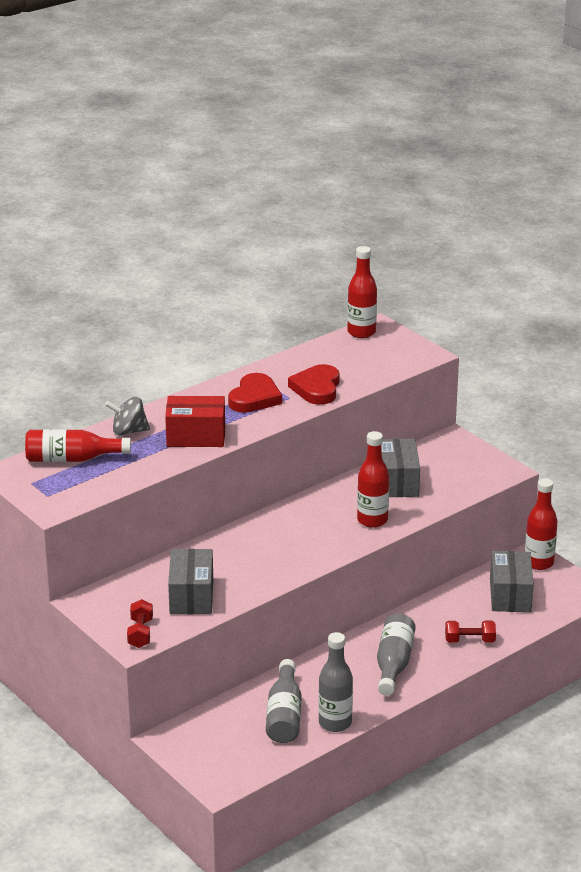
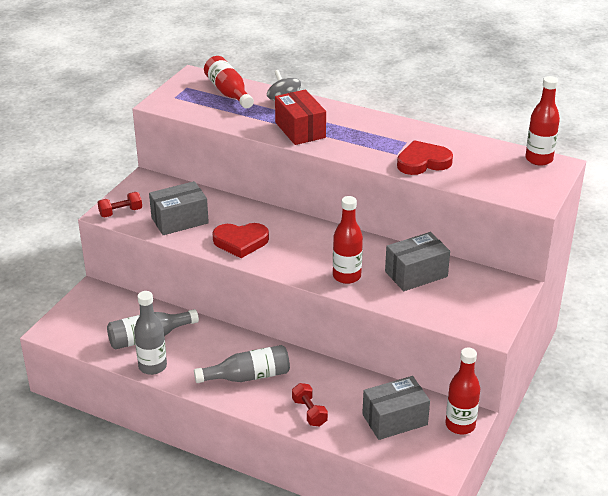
camera: 65 degrees right, 5 degrees up
red heart [228,373,282,413] -> red heart moved to [212,223,269,258]

